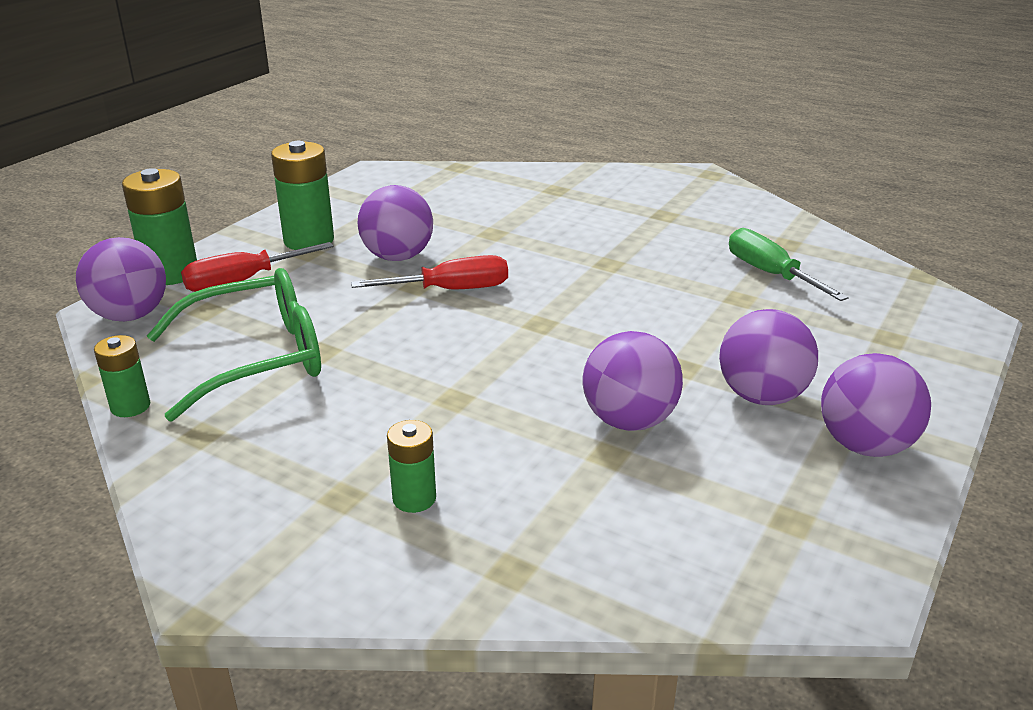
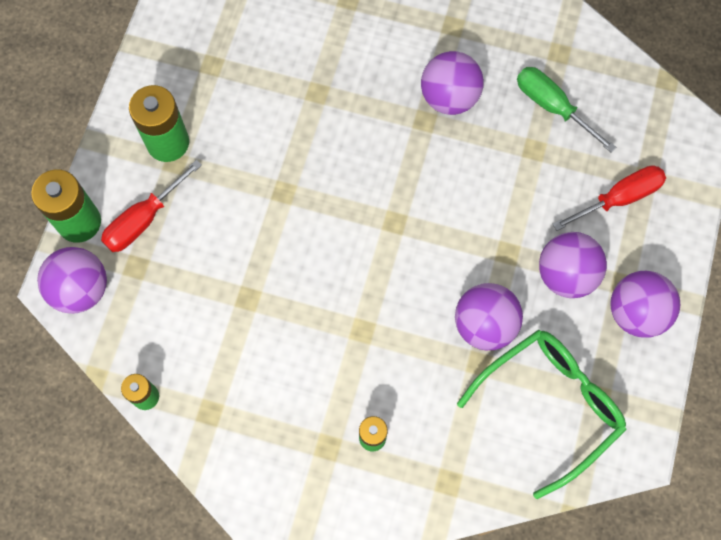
camera: 15 degrees left, 40 degrees up
green glasses [147,268,321,421] -> green glasses moved to [457,330,626,499]
red screwdriver [351,255,508,290] -> red screwdriver moved to [553,165,666,231]
purple ball [358,185,433,261] -> purple ball moved to [421,51,484,115]

